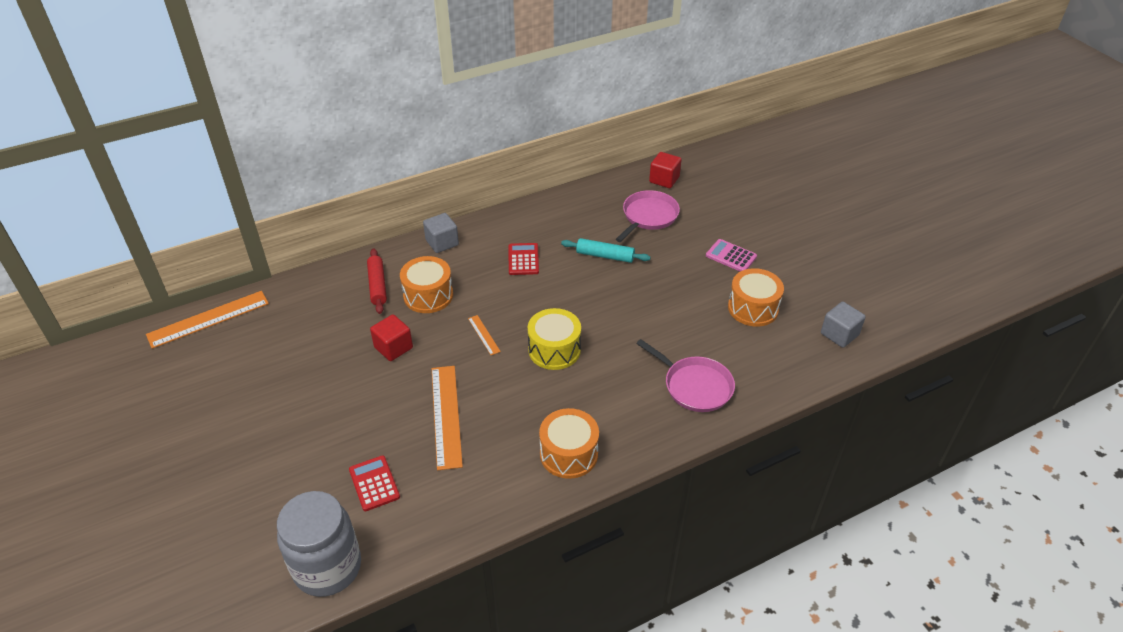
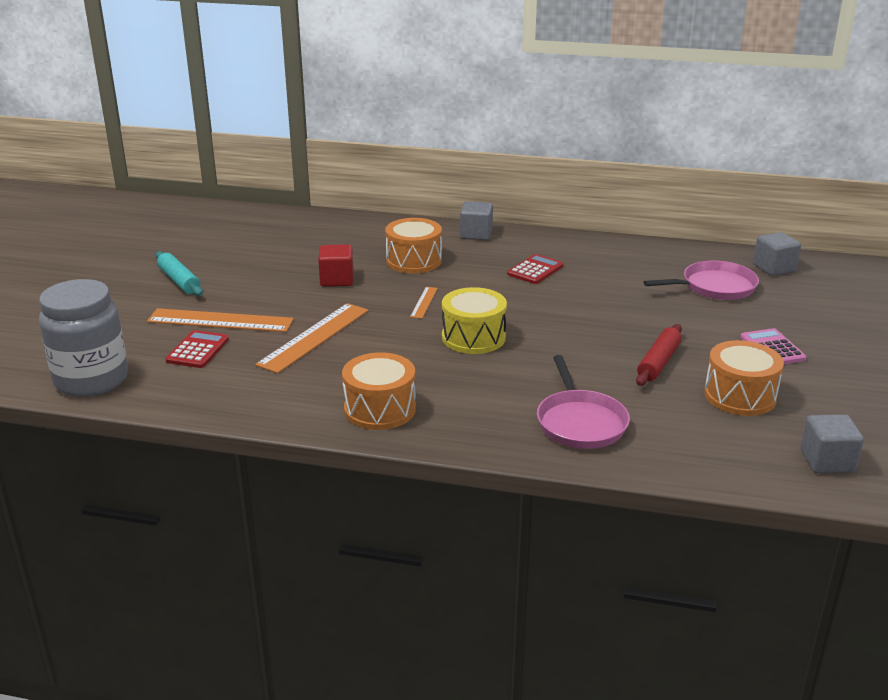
camera: 40 degrees right, 15 degrees down
orange ruler [146,291,269,349] -> orange ruler moved to [147,308,294,332]
red rolling pin [367,248,387,314] -> red rolling pin moved to [636,324,682,386]
turquoise rolling pin [561,238,651,263] -> turquoise rolling pin moved to [155,251,203,296]
red cube [649,152,682,188] -> grey cube [753,232,801,276]

